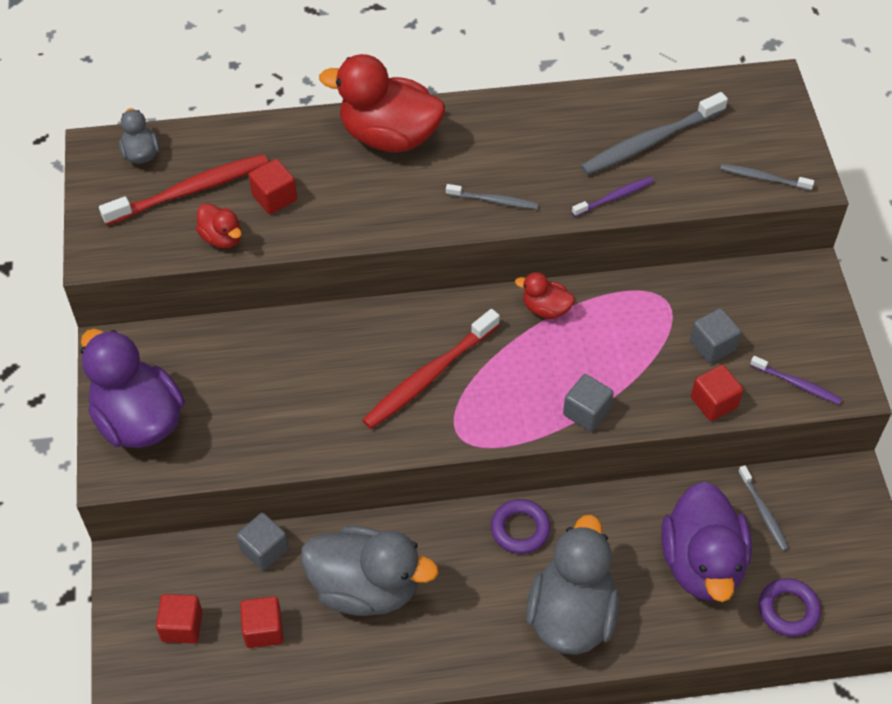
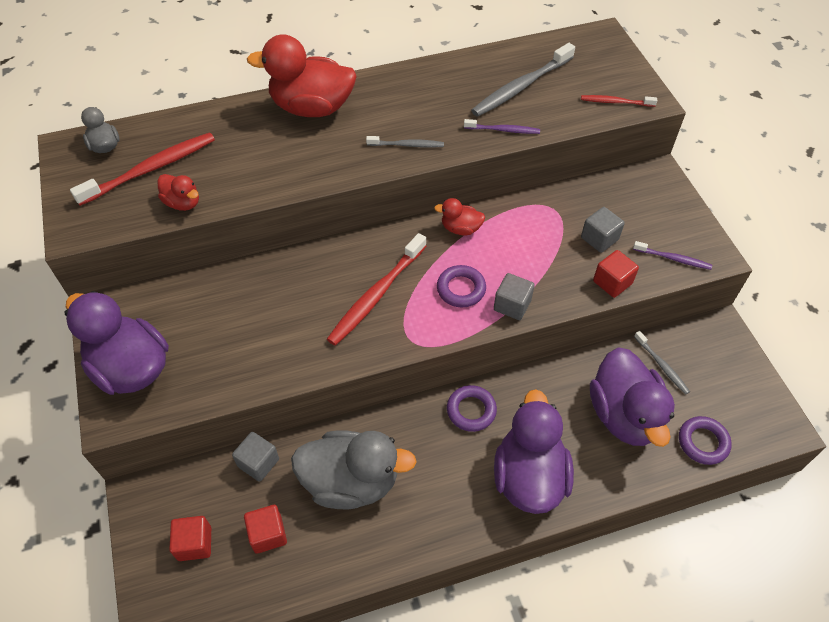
camera: 10 degrees left, 0 degrees up
red cube [249,159,297,214] -> none
grey duck [526,515,620,655] -> purple duck [494,389,574,514]
purple toothbrush [572,177,654,217] -> purple toothbrush turned 45 degrees clockwise [464,119,540,134]
grey toothbrush [720,164,814,191] -> red toothbrush [581,95,657,107]
none -> purple ring [437,265,486,307]

